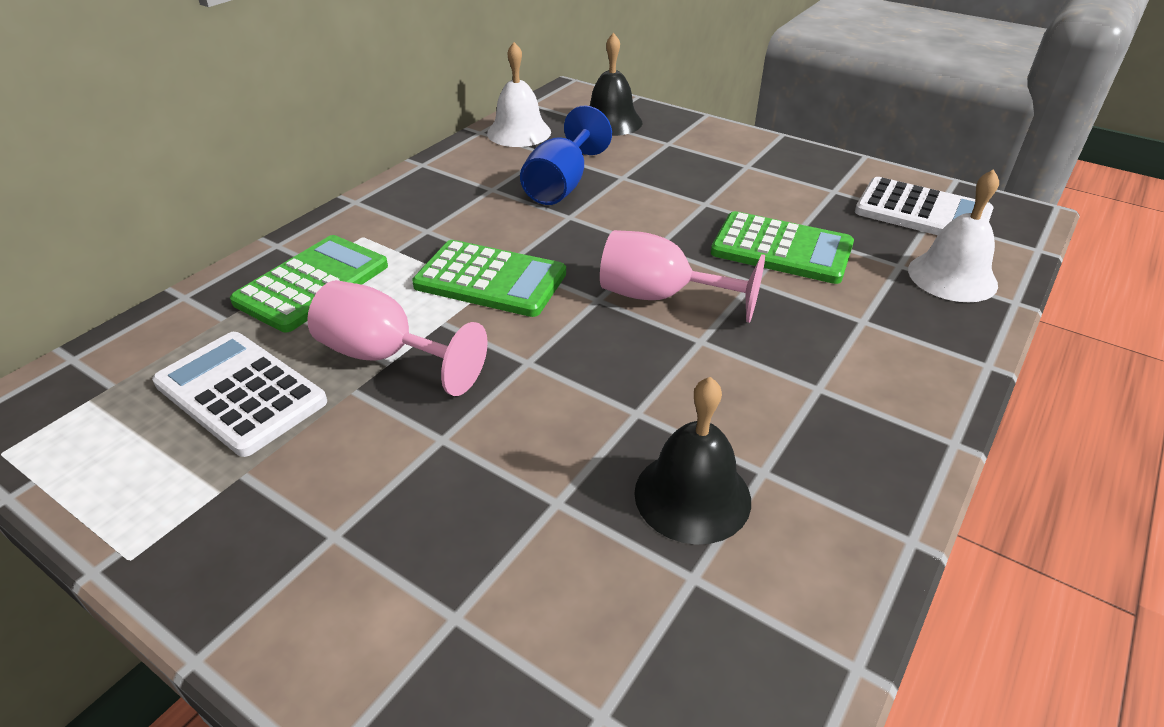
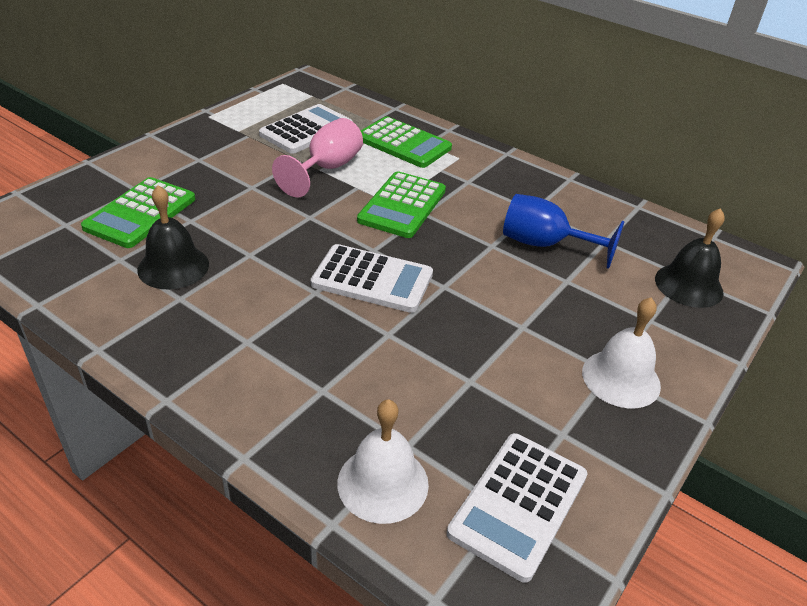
camera: 90 degrees right, 0 degrees up
white bell [487,42,551,147] -> white bell moved to [582,298,661,408]
pink goblet [600,230,765,323] -> white calculator [311,244,433,313]
green calculator [711,211,854,284] -> green calculator moved to [81,177,195,248]

